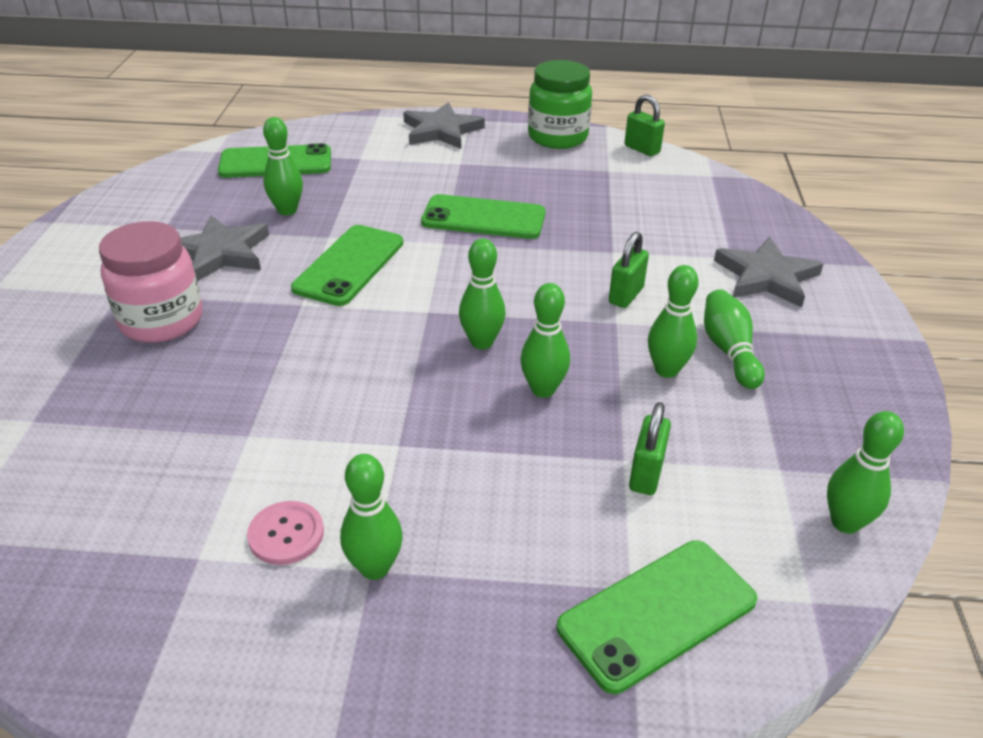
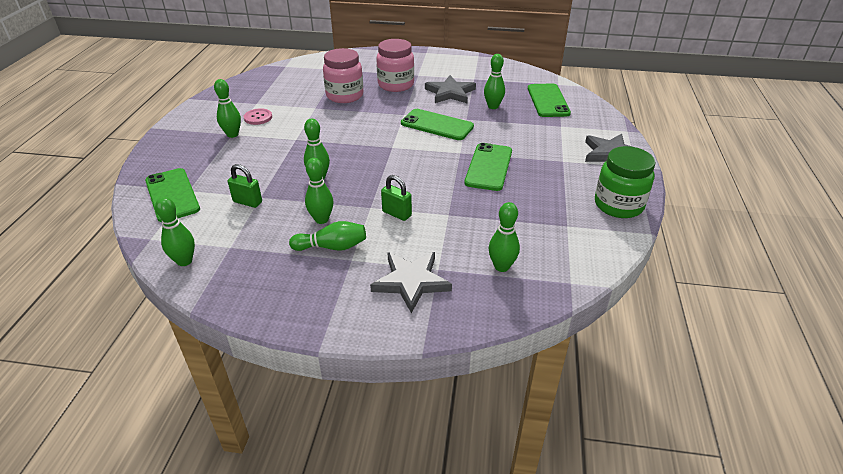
camera: 95 degrees right, 0 degrees up
green bowling pin [459,238,506,349] -> green bowling pin moved to [489,202,520,272]
green padlock [624,95,665,156] -> none
none -> pink jar [323,48,363,103]

